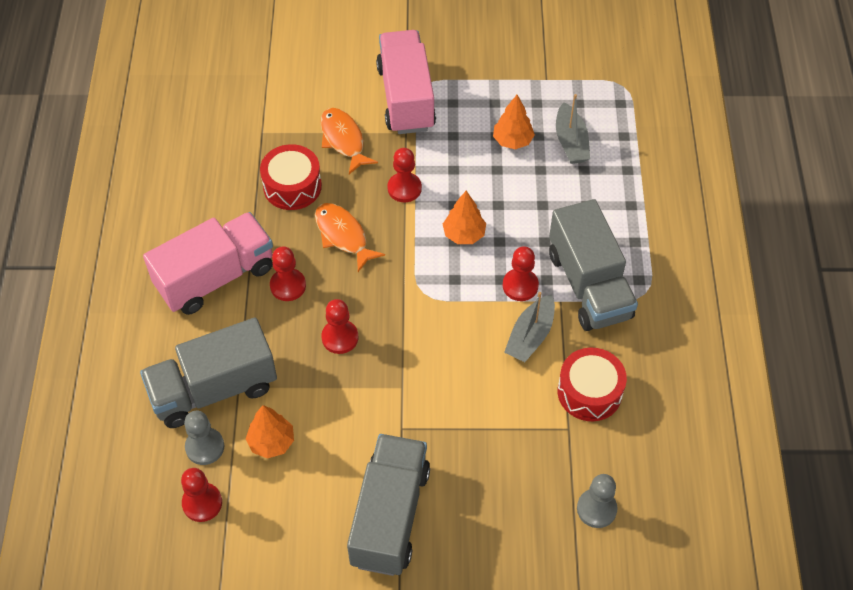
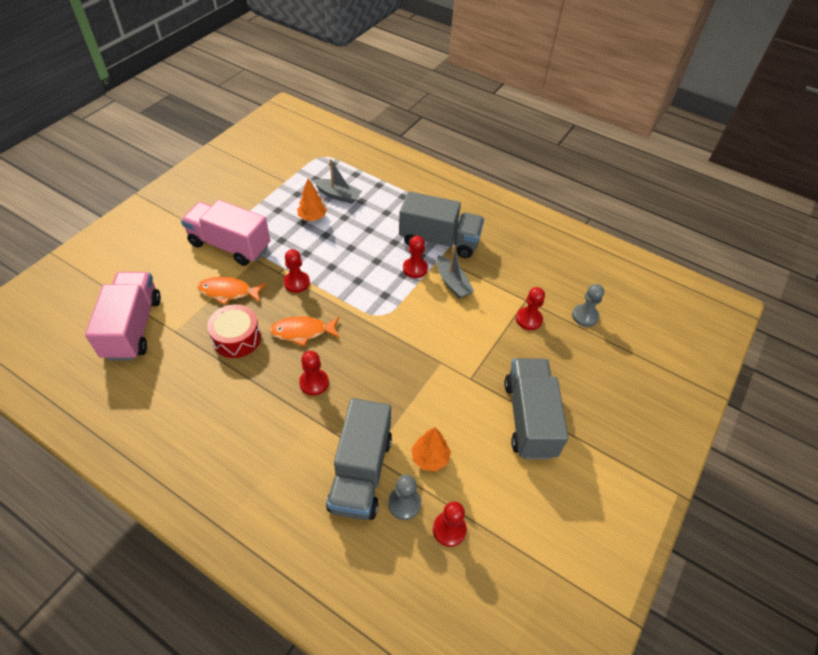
camera: 60 degrees left, 5 degrees down
pink truck [143,212,273,315] -> pink truck moved to [85,272,161,361]
red pawn [321,299,358,354] -> red pawn moved to [516,287,545,330]
grey truck [347,434,430,576] -> grey truck turned 45 degrees clockwise [504,358,569,459]
orange tree [443,191,486,244] -> none
red drum [558,348,627,421] -> none

